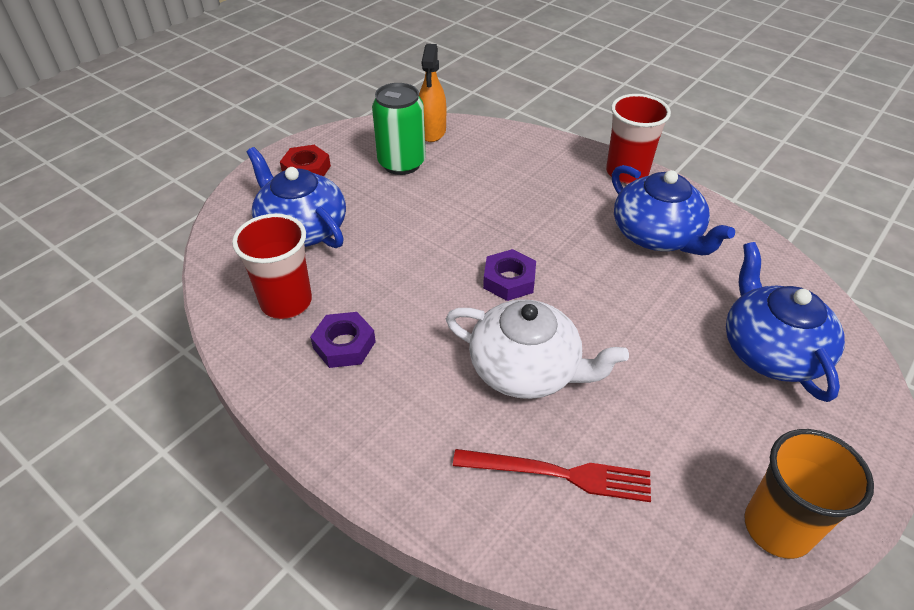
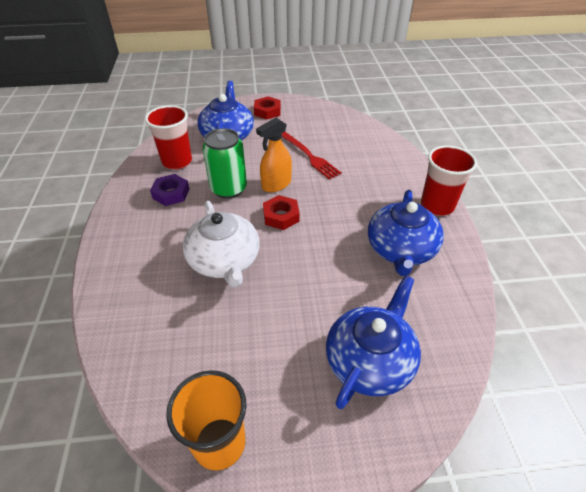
camera: 45 degrees right, 0 degrees up
green can [372,83,426,175] -> green can moved to [203,128,247,199]
orange spray bottle [419,44,446,142] -> orange spray bottle moved to [256,118,292,192]
red fork [453,449,651,502] -> red fork moved to [282,132,342,180]
purple nut [483,249,536,301] -> red nut [263,195,300,230]

